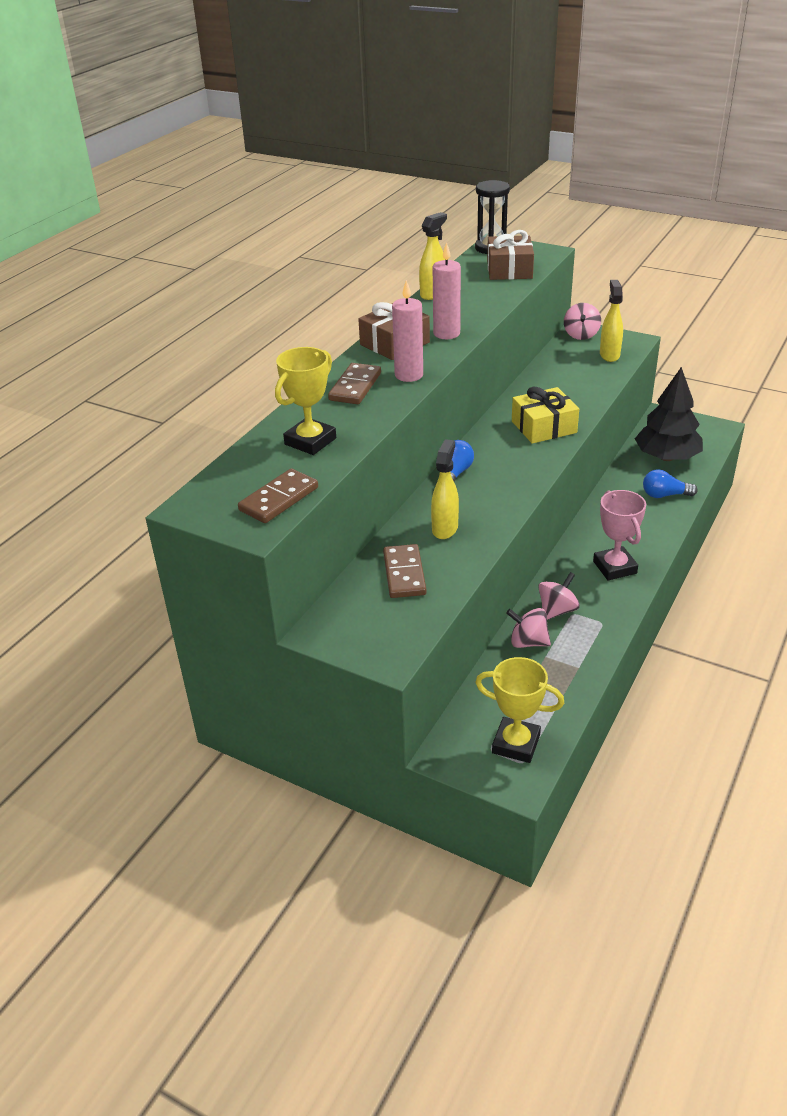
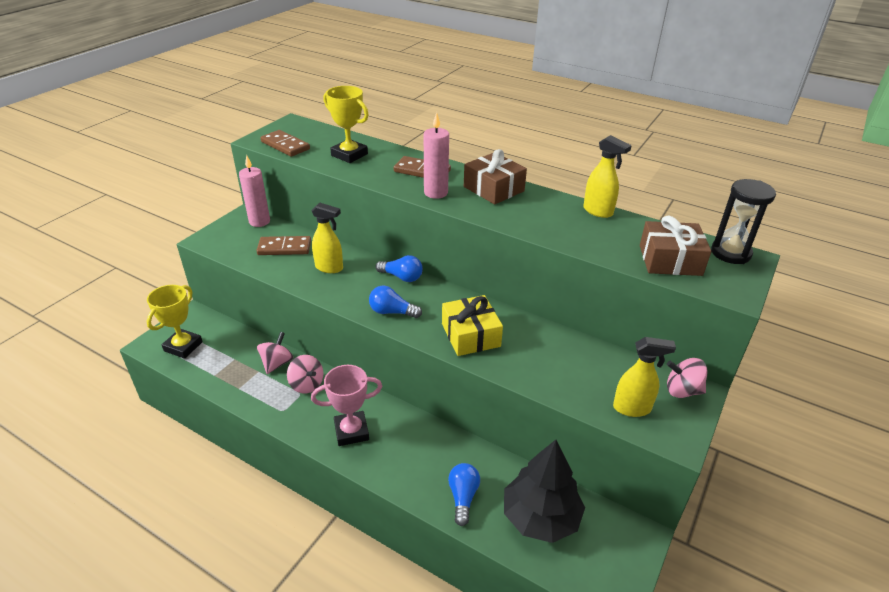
camera: 90 degrees right, 0 degrees up
pink candle [433,242,461,339] -> pink candle moved to [239,155,270,227]
none -> blue light bulb [369,286,422,318]

